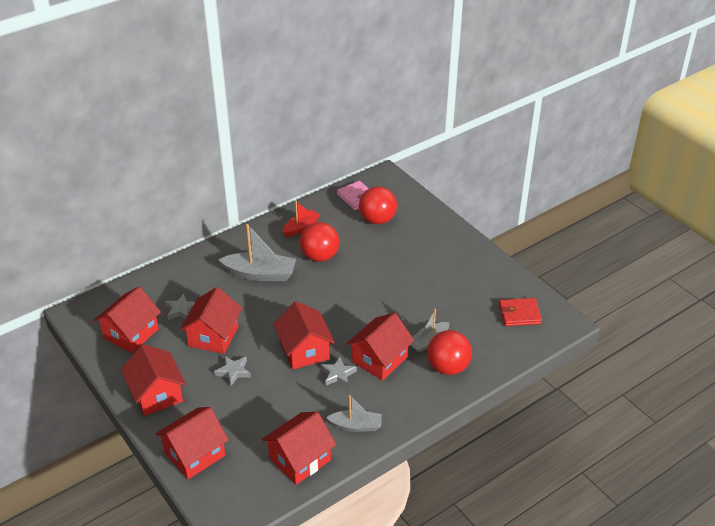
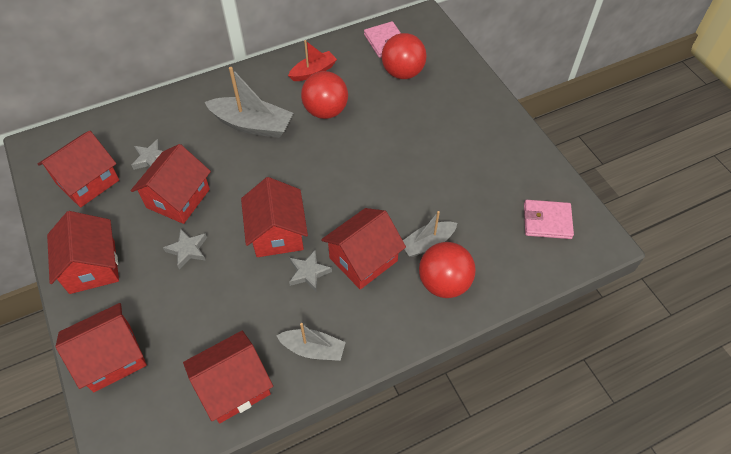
camera: 10 degrees right, 15 degrees up
red wallet [499,298,542,326] -> pink wallet [524,200,574,239]

